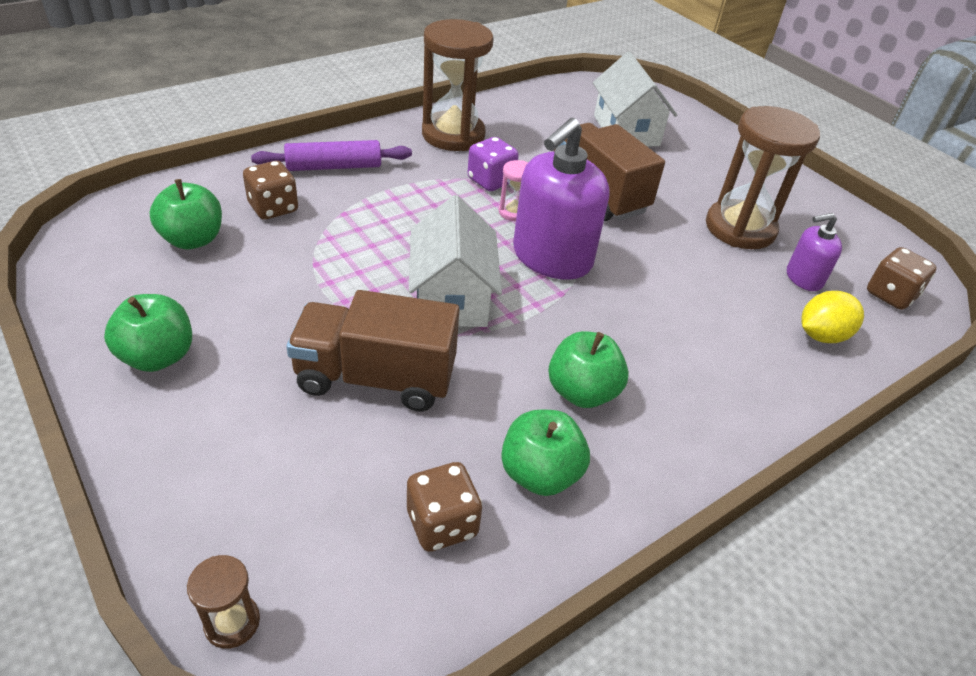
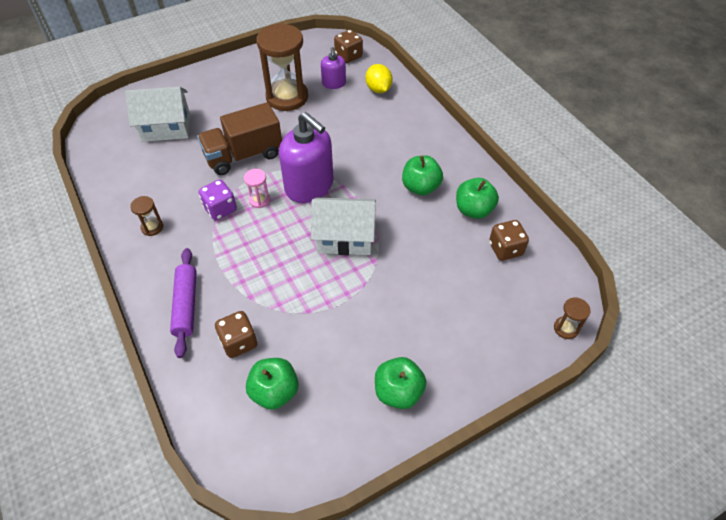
camera: 80 degrees left, 10 degrees up
brown truck [286,290,460,412] -> none
brown hourglass [422,19,493,151] -> brown hourglass [130,196,163,236], size x0.43

